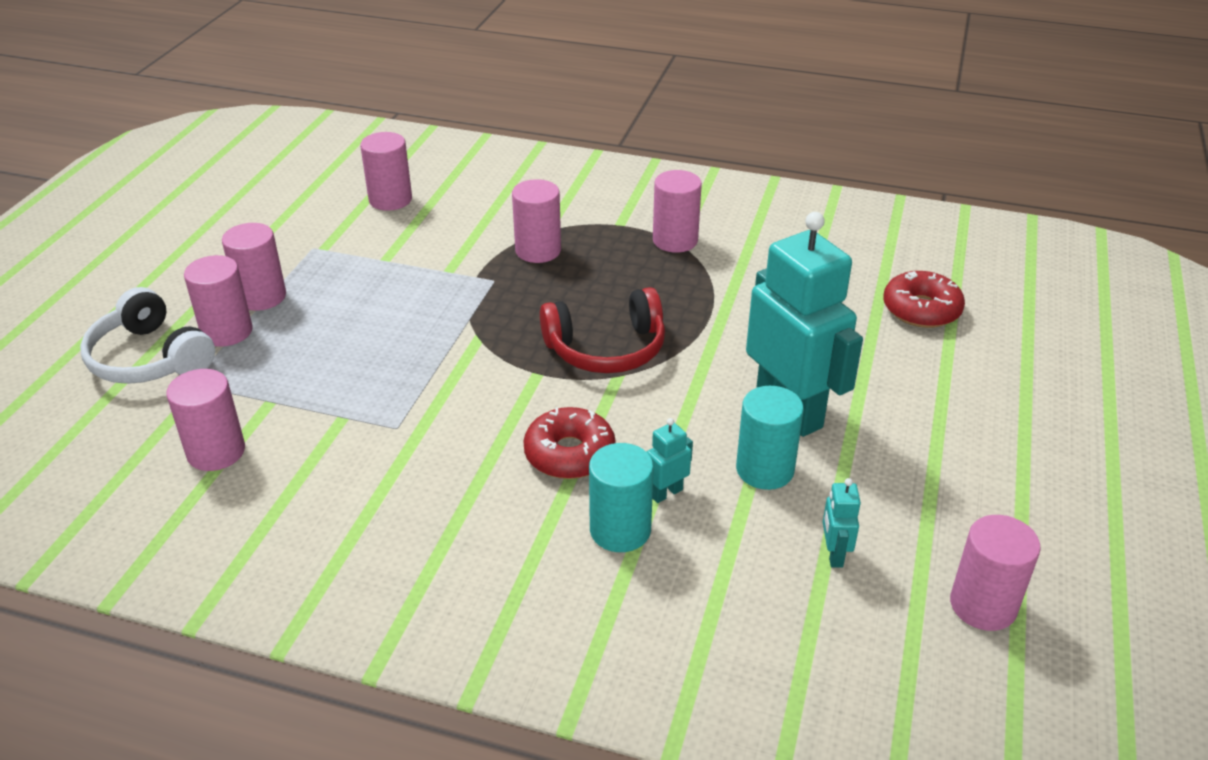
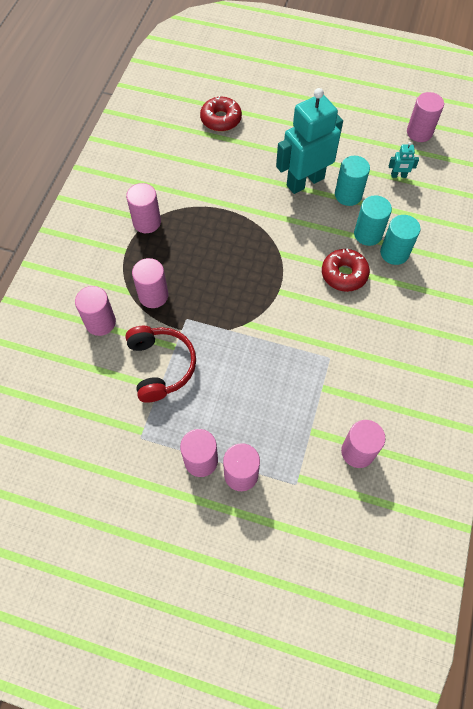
camera: 90 degrees left, 25 degrees up
white headphones [80,287,215,384] -> none
pink cylinder [360,132,412,211] -> pink cylinder moved to [75,286,116,336]
red headphones [540,287,665,373] -> red headphones moved to [125,326,196,403]
turquoise robot [647,418,693,503] -> turquoise cylinder [354,195,392,246]

